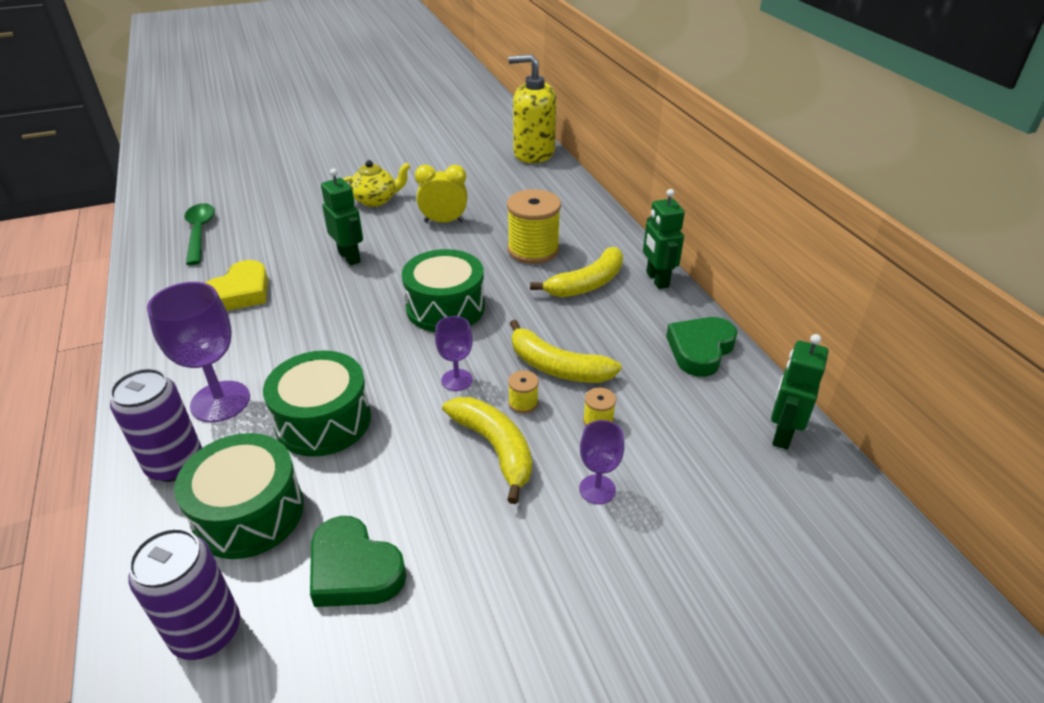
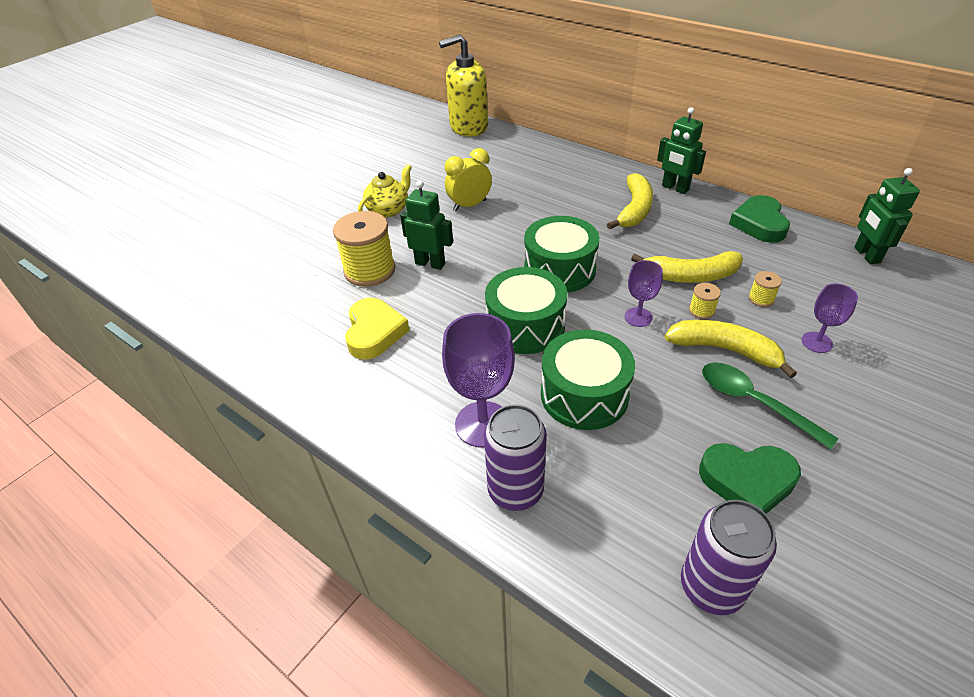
camera: 30 degrees left, 5 degrees up
green drum [174,433,304,559] -> green drum moved to [485,267,567,354]
green spoon [185,203,215,265] -> green spoon moved to [702,363,839,450]
yellow spool [507,189,561,264] -> yellow spool moved to [333,211,395,287]

